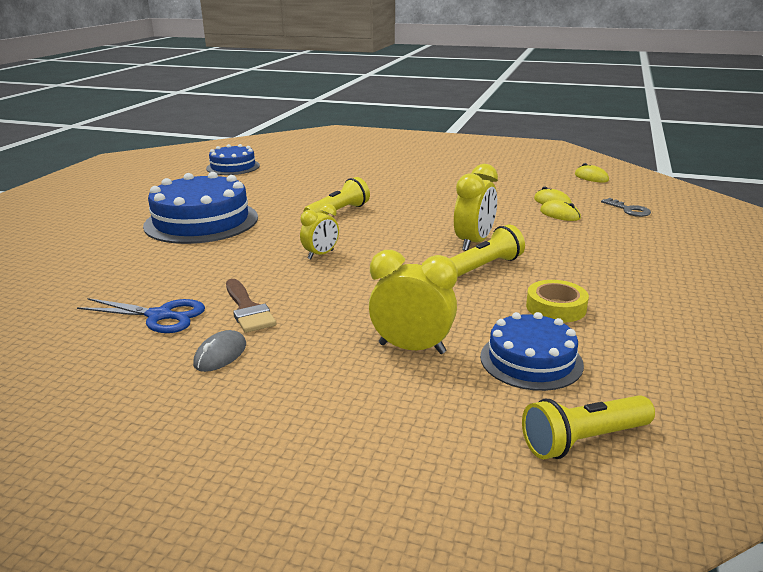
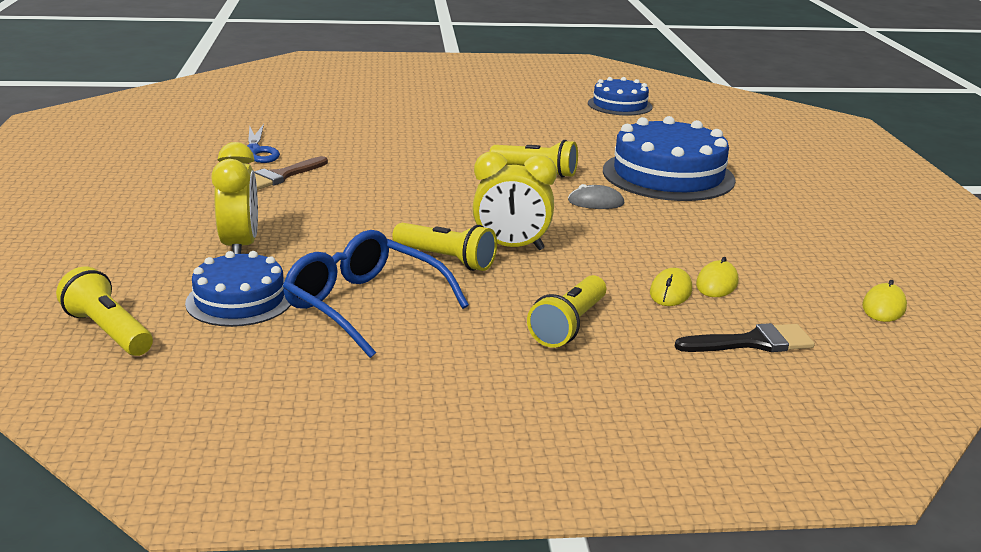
camera: 65 degrees right, 0 degrees up
blue cake [143,172,258,244] -> blue cake moved to [603,116,736,201]
grey mouse [193,330,246,372] -> grey mouse moved to [568,184,625,209]
yellow clock [300,204,339,259] -> none
yellow tape [526,280,589,323] -> blue glasses [283,230,469,358]
grey key [601,198,651,217] -> black brush [675,323,815,352]
none -> yellow flashlight [527,275,606,348]

